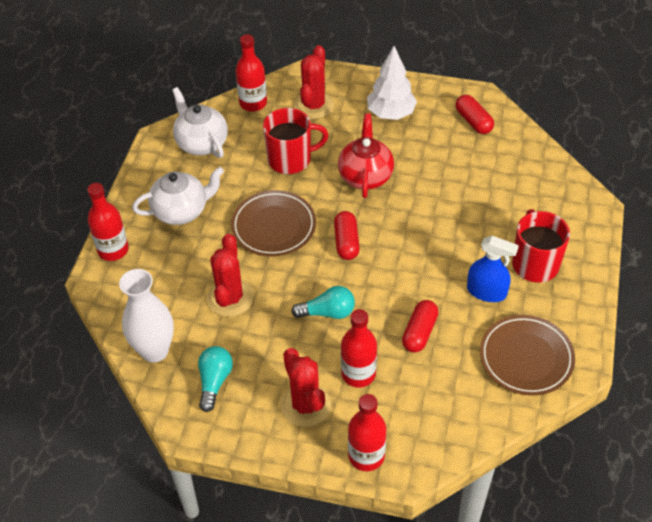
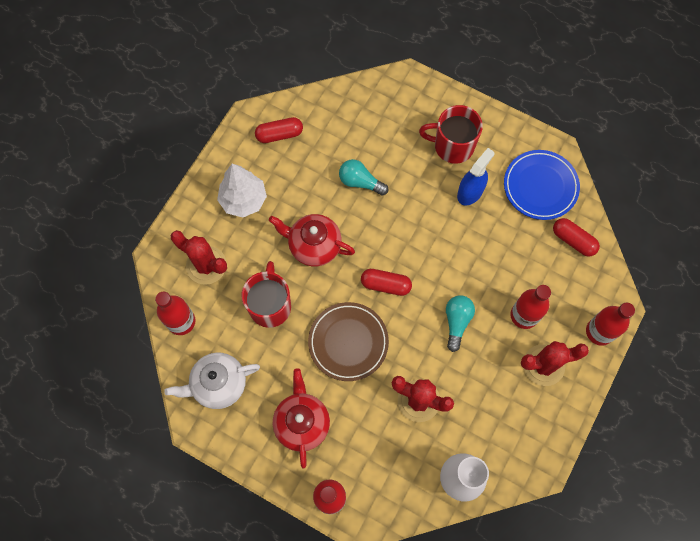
camera: 75 degrees left, 20 degrees up
white teapot [132,167,224,225] -> red teapot [273,368,330,469]
turquoise light bulb [198,346,233,412] -> turquoise light bulb moved to [339,159,389,196]
red capsule [402,300,439,353] -> red capsule moved to [553,218,600,256]
brown plate [480,315,575,396] -> blue plate [504,150,580,220]

